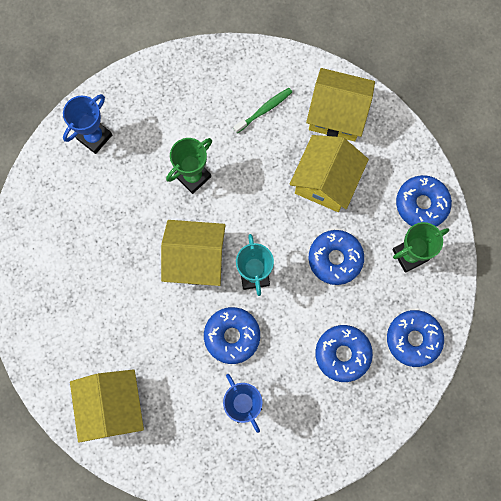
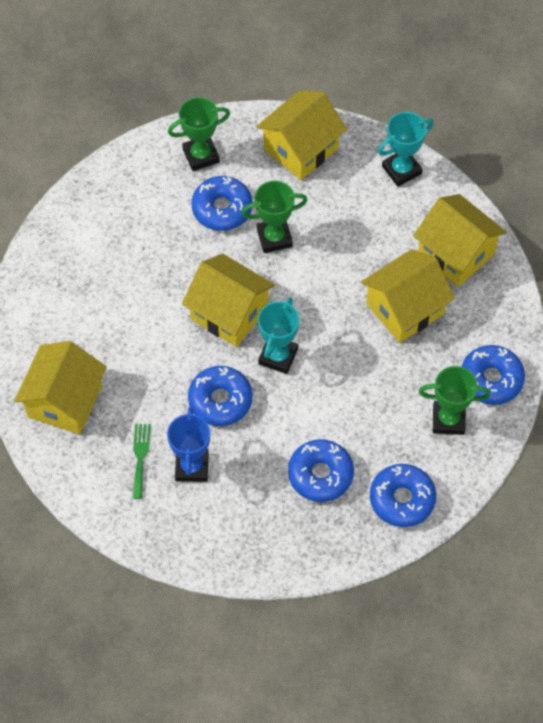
camera: 30 degrees right, 15 degrees down
blue trophy [63,94,112,154] -> green trophy [168,97,230,171]
green toothbrush [234,88,292,133] -> none
blue donut [309,230,364,285] -> blue donut moved to [191,176,252,231]
none -> green fork [133,424,151,499]
none -> yellow house [256,91,347,180]
none -> turquoise trophy [378,112,434,187]

